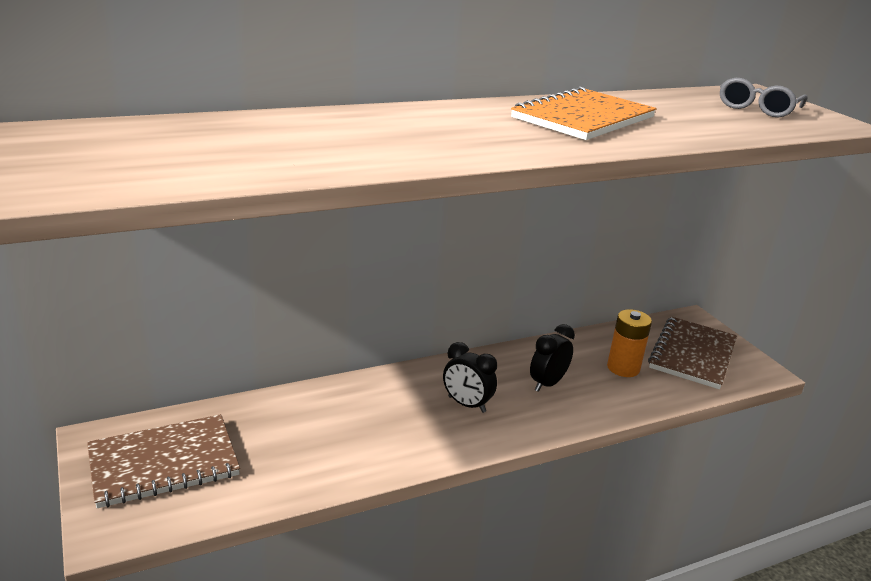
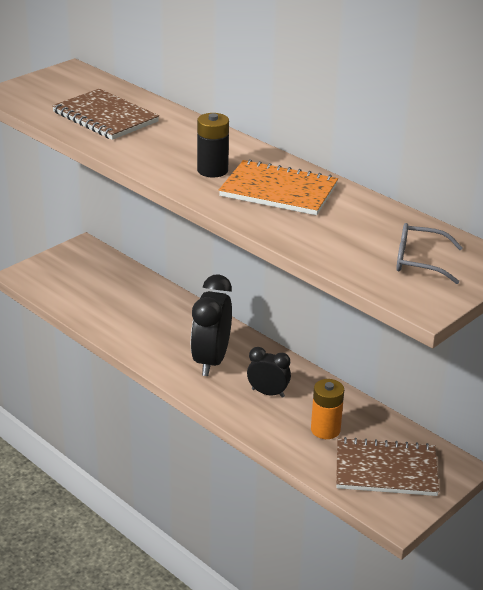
camera: 70 degrees right, 5 degrees up
brown notebook [87,414,240,508] -> brown notebook moved to [52,88,159,140]
black clock [443,342,497,413] -> black clock [191,274,232,376], size x1.74
none -> black battery [197,113,229,177]

